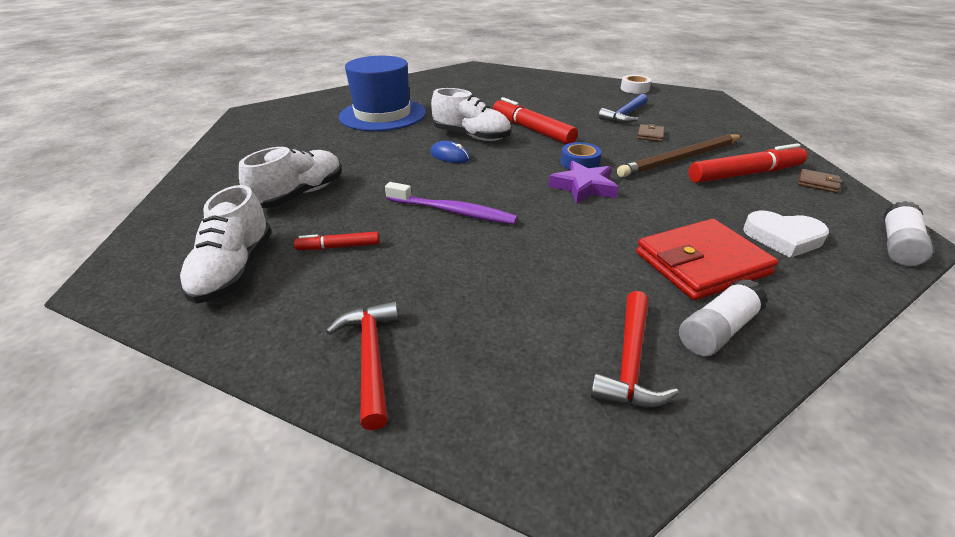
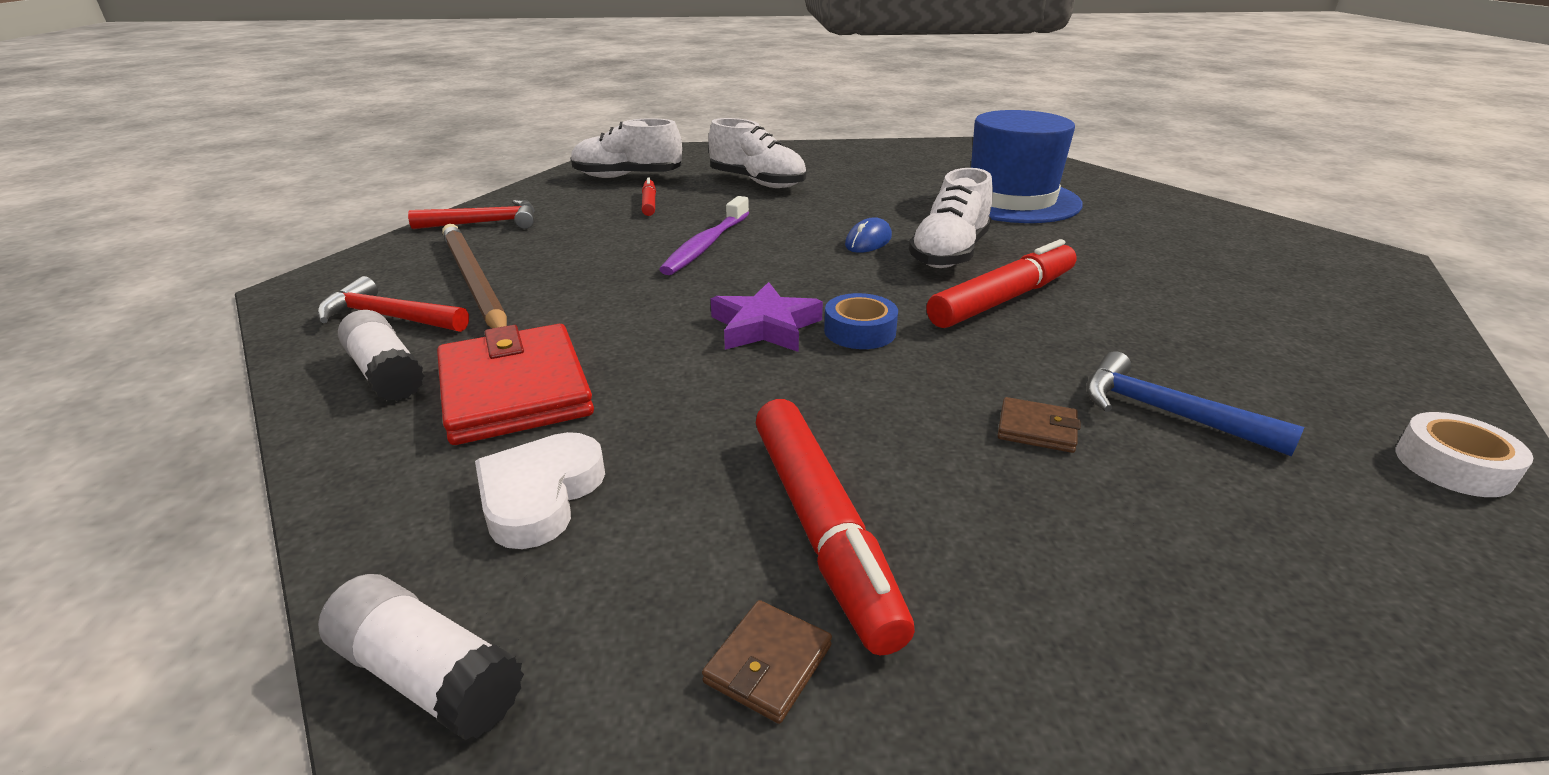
camera: 90 degrees right, 5 degrees down
brown pencil [617,135,742,177] -> brown pencil moved to [442,224,507,328]

